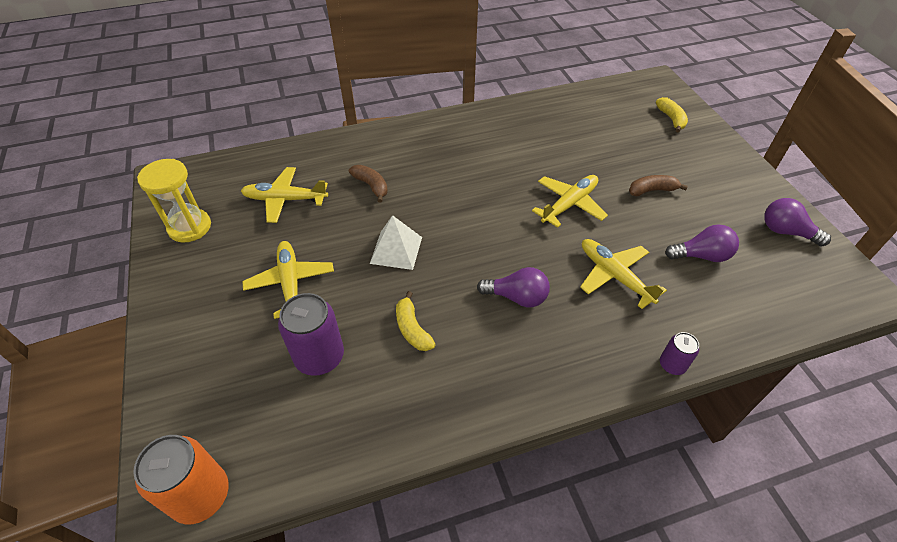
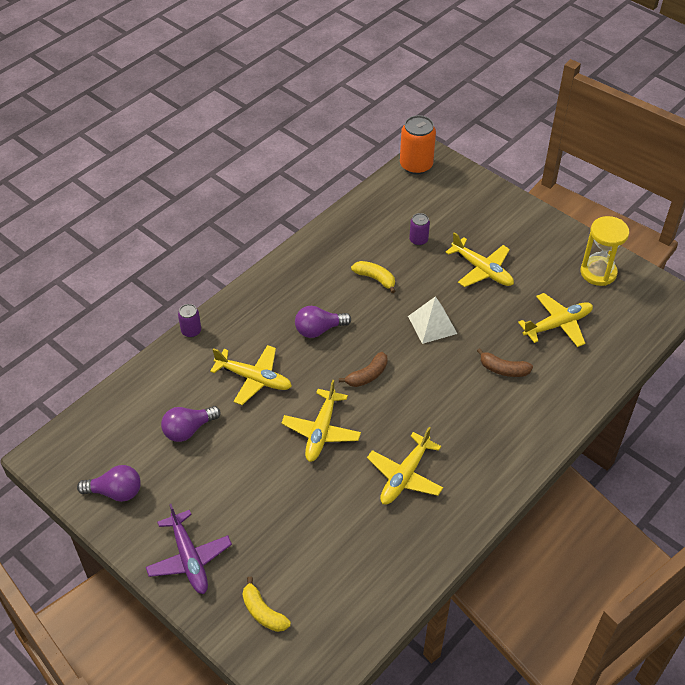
camera: 150 degrees right, 0 degrees up
purple can [278,293,344,376] -> purple can [409,213,430,246], size x0.54
brown banana [629,175,688,196] -> brown banana moved to [339,352,388,387]
none -> purple plane [146,504,232,594]
none -> yellow plane [367,427,443,504]

